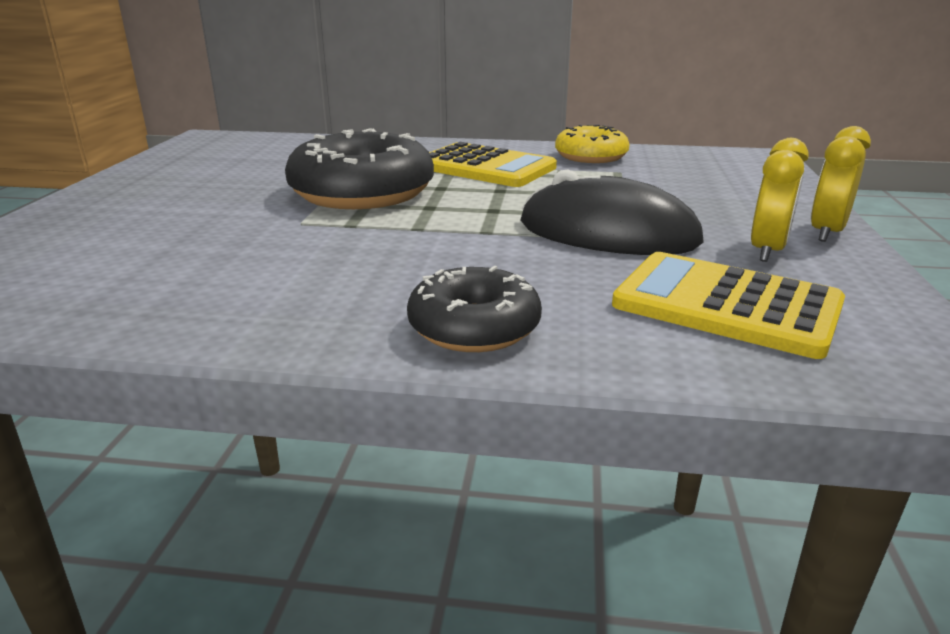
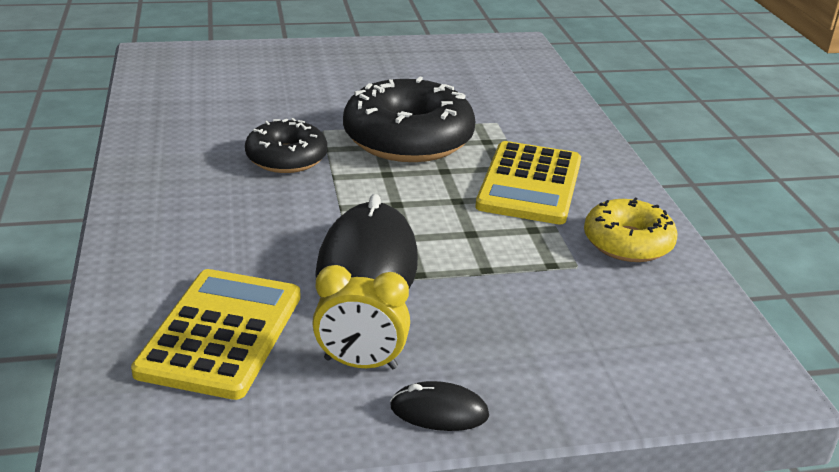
camera: 70 degrees right, 5 degrees up
black donut [407,265,542,352] -> black donut moved to [245,118,327,173]
yellow clock [811,126,871,242] -> black mouse [390,381,489,431]

